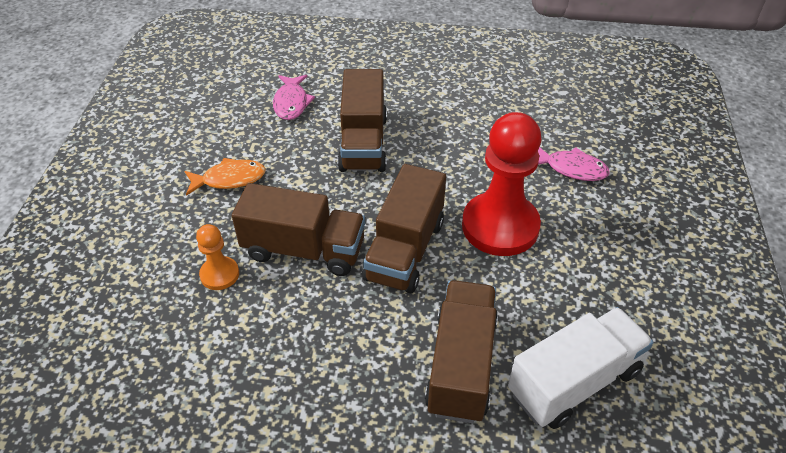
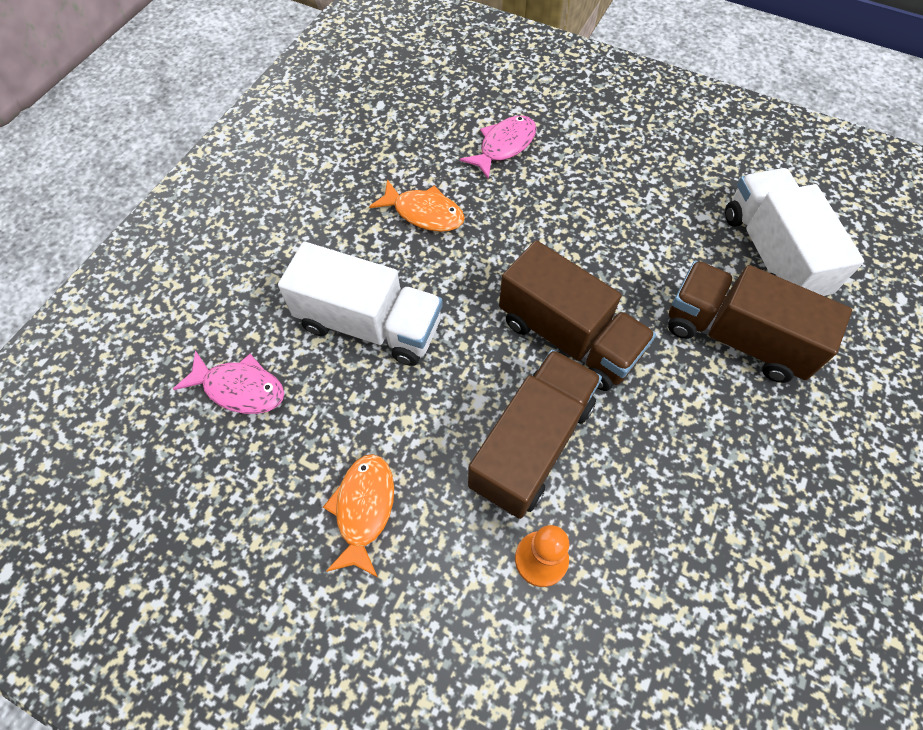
camera: 70 degrees left, 15 degrees up
brown truck [337,69,387,172] -> white truck [278,242,443,366]
red pawn [462,112,542,256] -> none
none -> orange fish [369,179,465,232]

